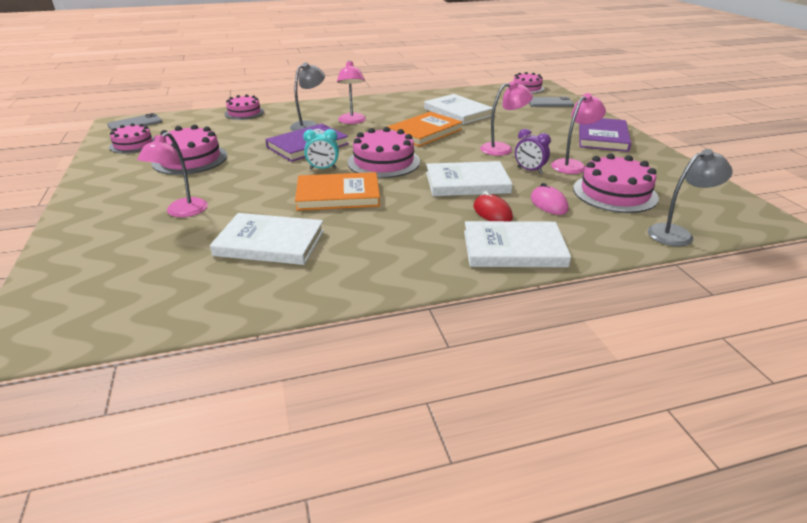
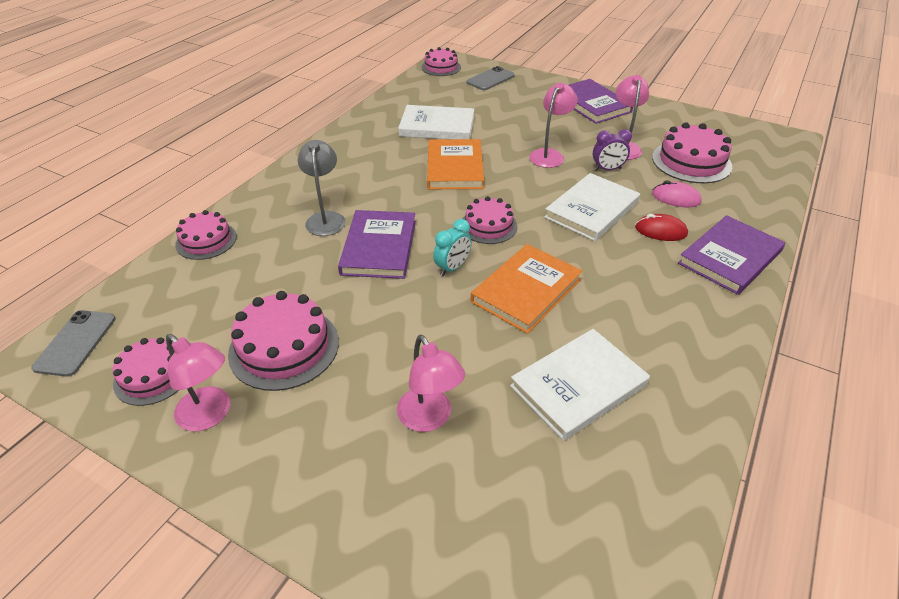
camera: 45 degrees left, 10 degrees up
pink lamp [337,60,366,124] -> pink lamp moved to [166,334,230,431]
pink cake [347,127,420,178] -> pink cake [463,196,518,244], size x0.65
white book [464,221,571,267] -> purple book [678,215,786,295]
grey lamp [648,149,733,246] -> none

